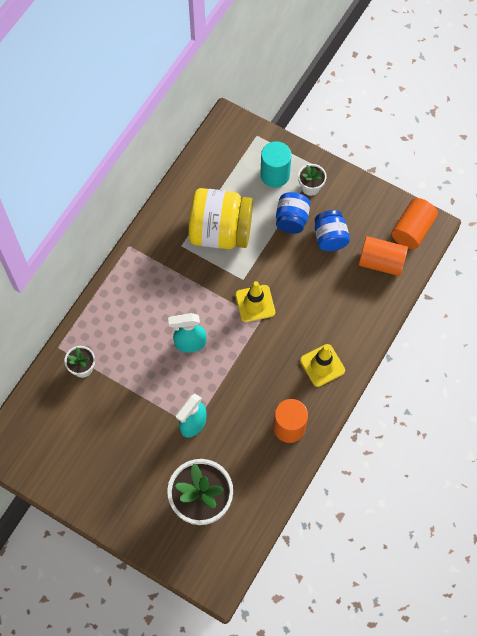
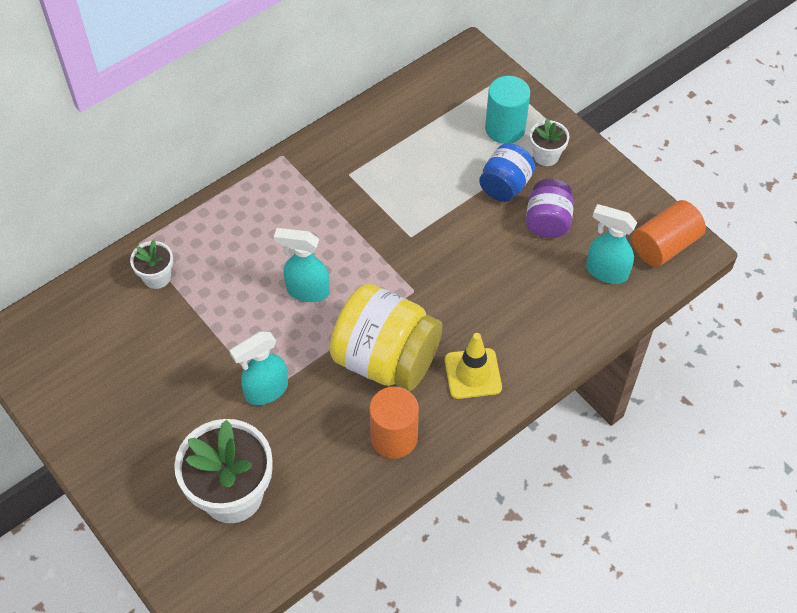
camera: 20 degrees right, 10 degrees down
yellow jar [189,188,253,249] -> yellow jar moved to [330,284,443,391]
yellow traffic cone [235,281,275,322] -> none
blue jar [315,210,350,251] -> purple jar [526,179,574,238]
orange cylinder [359,236,408,276] -> turquoise spray bottle [586,204,637,284]

